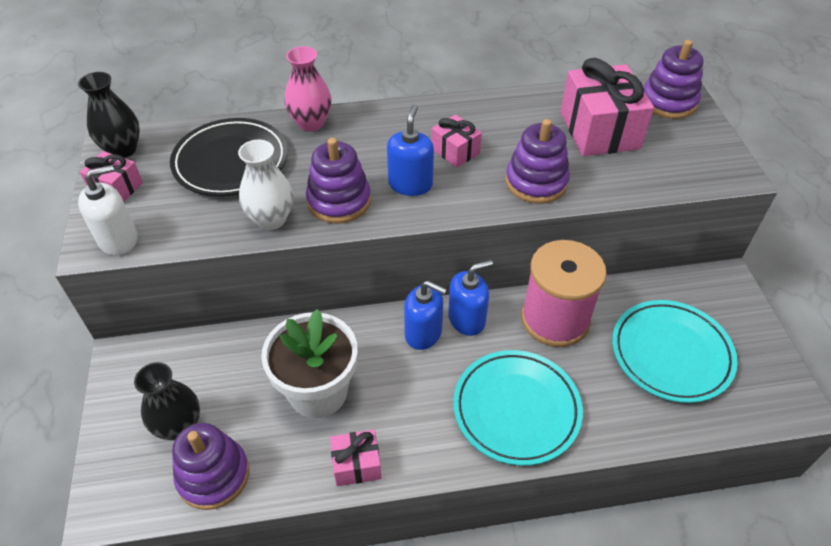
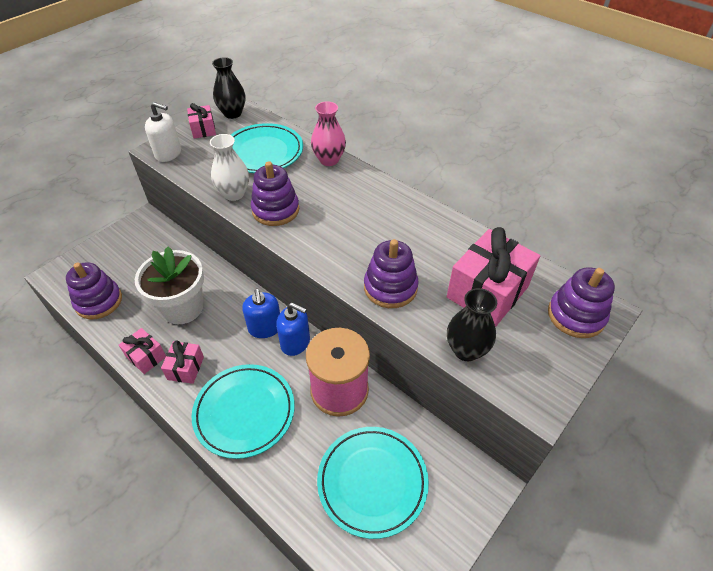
camera: 50 degrees right, 0 degrees up
black vase [134,362,200,440] -> black vase moved to [447,288,497,361]
black plate [170,118,288,196] -> turquoise plate [231,123,303,173]
blue soap dispenser [387,105,434,196] -> none
pink gift [431,115,482,168] -> pink gift moved to [161,340,204,384]

